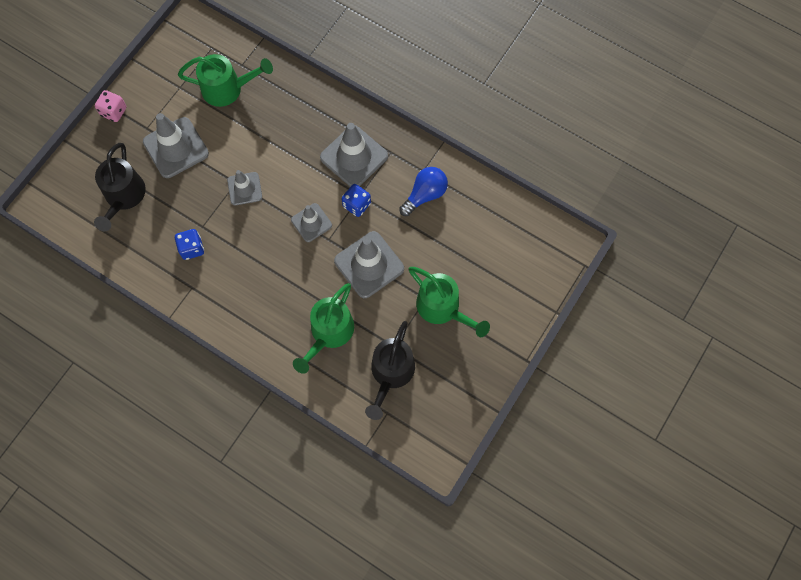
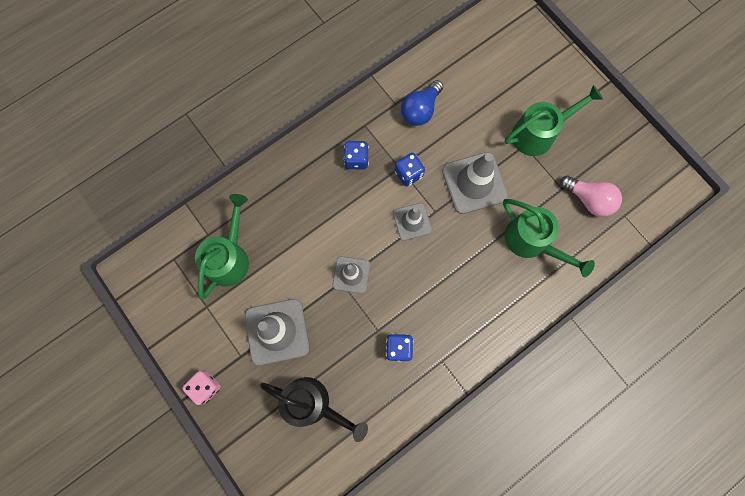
camera: 70 degrees left, 5 degrees up
grey traffic cone [320,123,388,187] -> blue dice [344,141,369,169]
black watering can [365,321,415,420] -> pink light bulb [560,176,622,217]
blue light bulb [399,167,448,216] -> blue light bulb turned 120 degrees counterclockwise [401,80,443,126]

